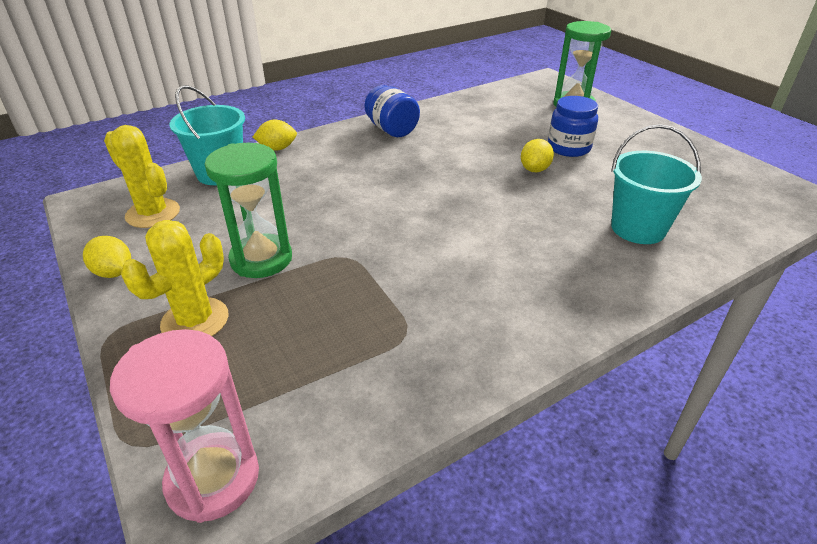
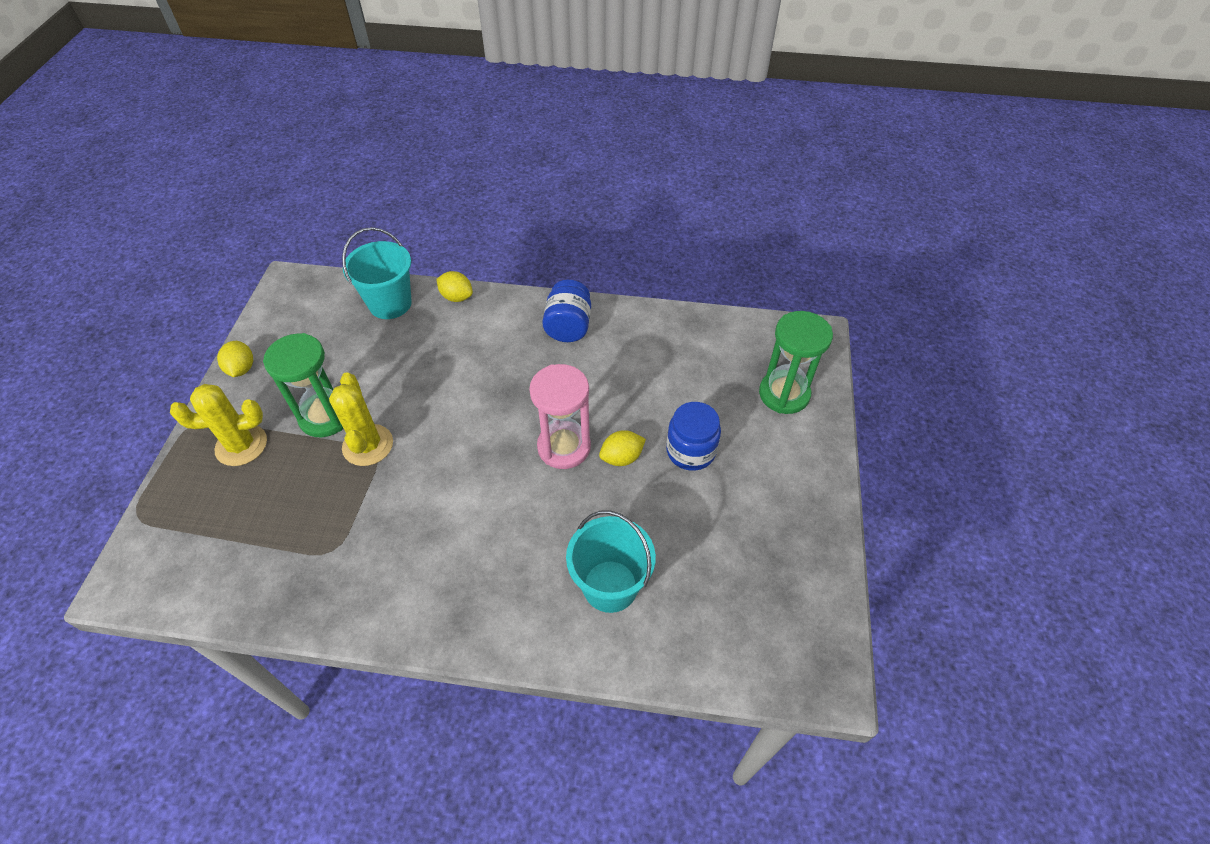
camera: 40 degrees right, 15 degrees up
yellow cactus [104,125,180,228] -> yellow cactus moved to [329,372,393,466]
pink hourglass [110,329,259,523] -> pink hourglass moved to [529,364,591,469]

